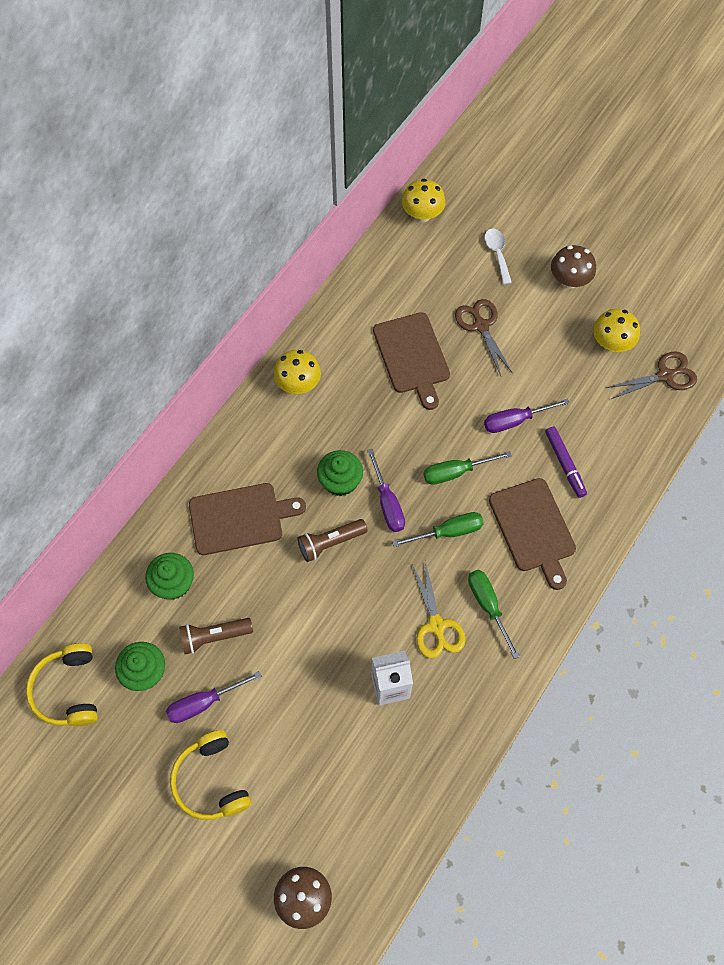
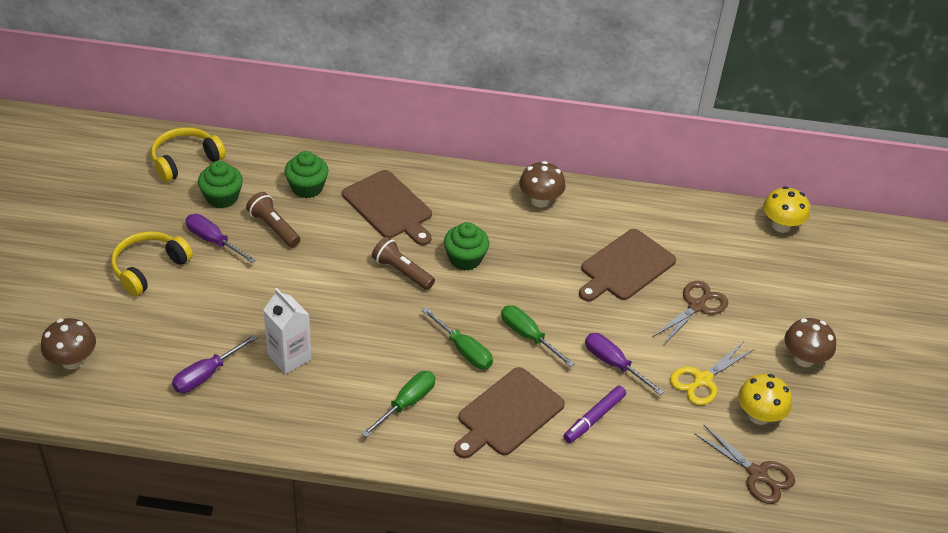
camera: 60 degrees right, 20 degrees down
yellow mushroom [274,350,321,394] -> brown mushroom [519,161,566,208]
purple screwdriver [367,449,405,532] -> purple screwdriver moved to [172,334,258,393]
yellow scissors [412,561,466,658] -> yellow scissors moved to [670,342,755,405]
white spoon [485,229,512,285] -> none

